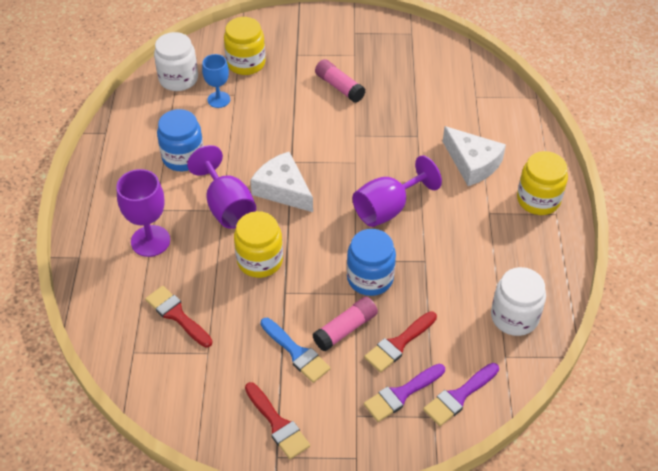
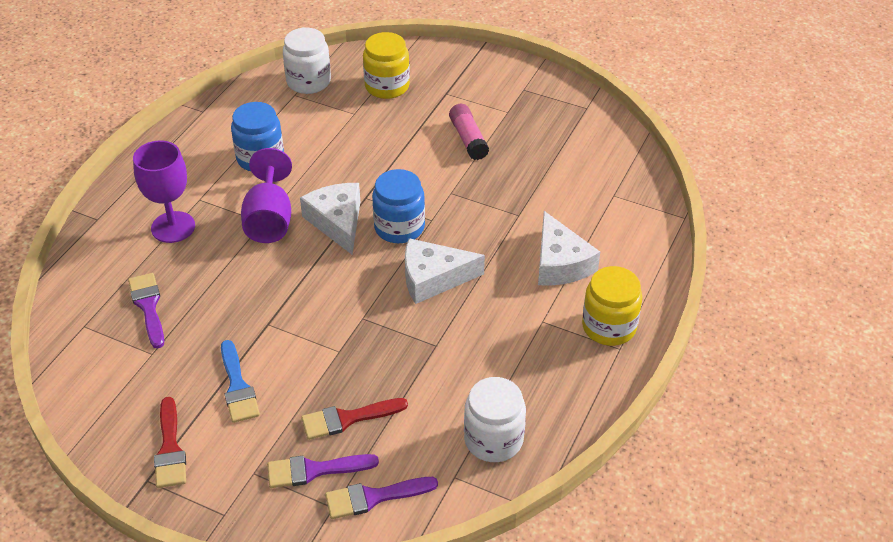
camera: 25 degrees right, 5 degrees down
red brush [145,286,213,348] -> purple brush [128,273,164,349]
blue goblet [202,54,230,108] -> none
yellow jar [234,211,283,278] -> none
pink glue stick [312,297,378,352] -> none
blue jar [347,229,396,296] -> blue jar moved to [372,169,425,243]
purple goblet [352,155,442,227] -> white cheese [405,238,485,304]

